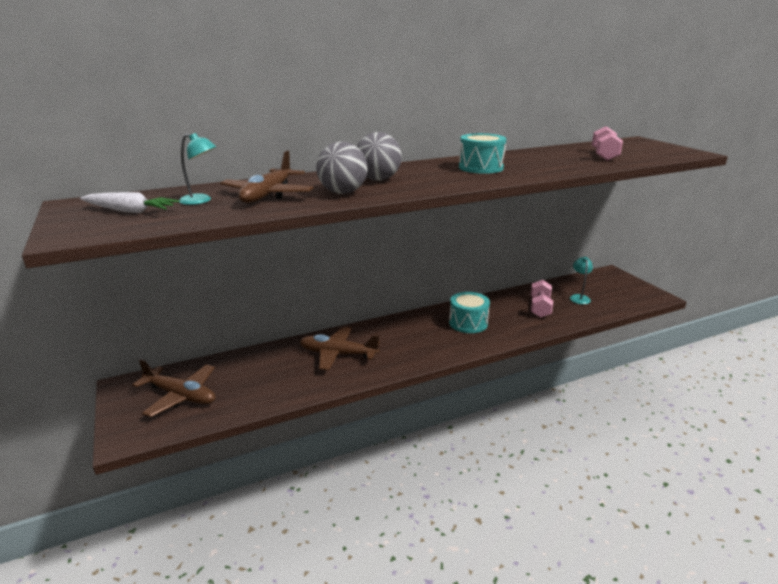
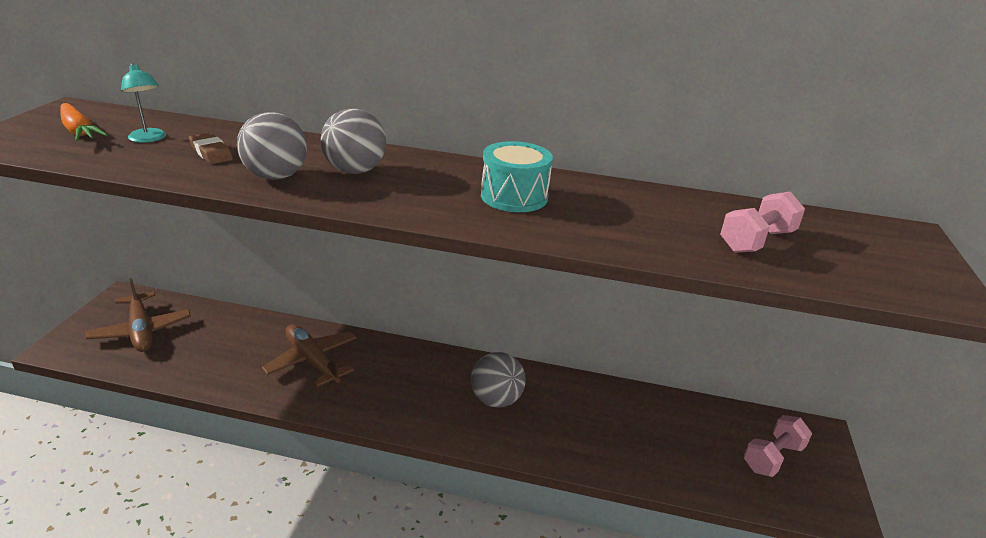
camera: 35 degrees right, 5 degrees up
white carrot [80,192,179,213] -> orange carrot [60,103,108,141]
brown plane [220,150,314,203] -> brown eraser [189,133,233,164]
turquoise drum [449,292,490,333] -> grey ball [471,352,526,408]
pink dumbbell [531,280,553,318] -> pink dumbbell moved to [744,415,812,477]
turquoise lamp [570,257,593,304] -> none

